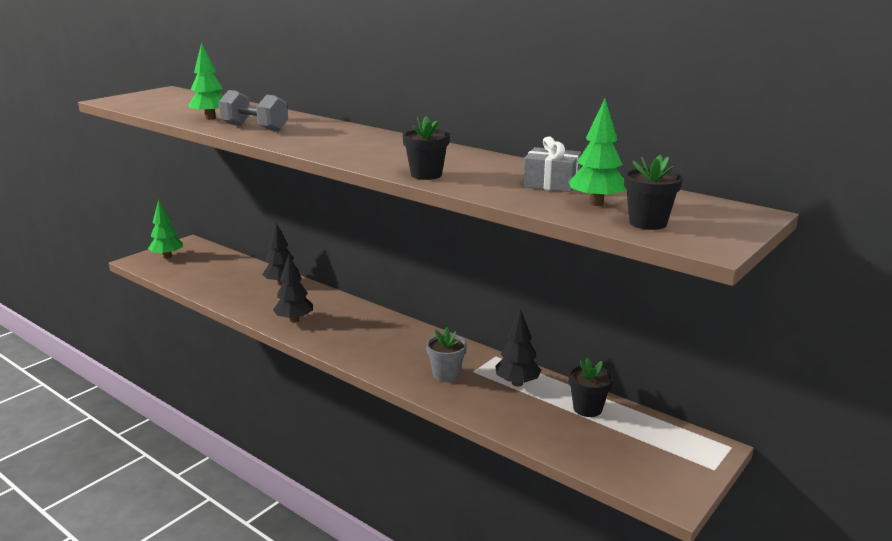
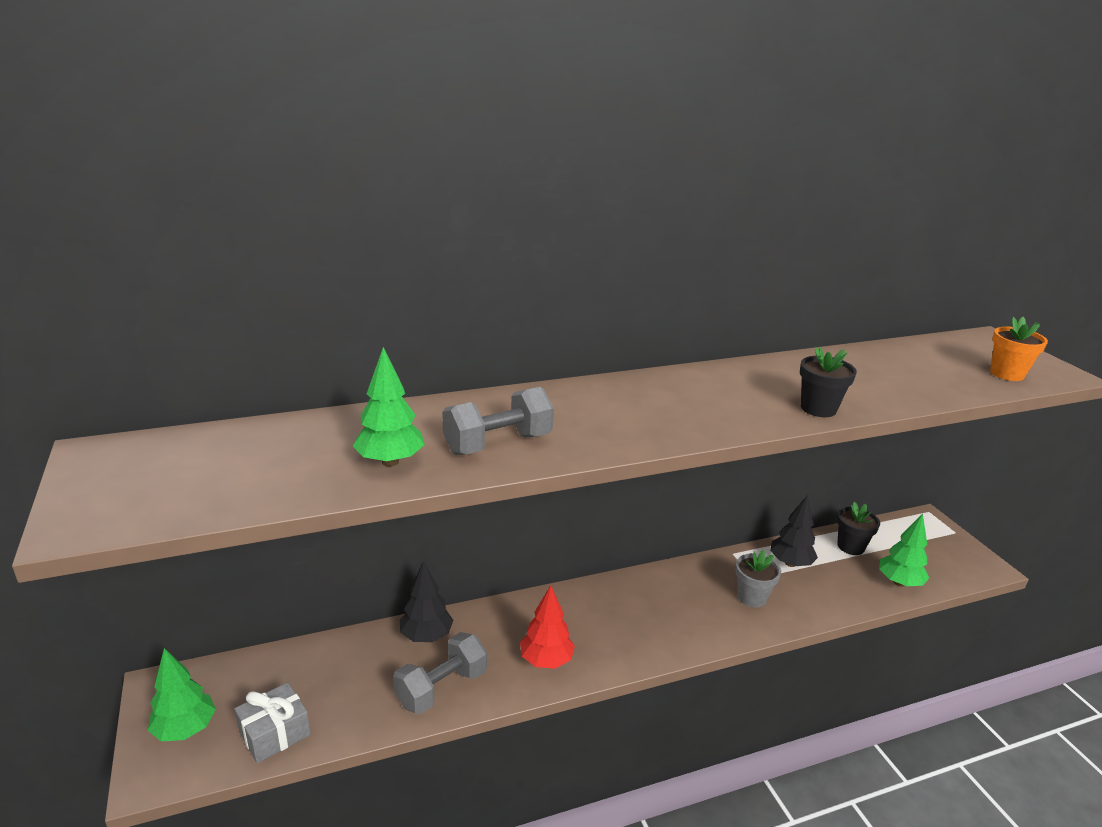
camera: 60 degrees left, 5 degrees up
black tree [273,254,313,323] -> red tree [520,585,575,669]
grey gift [523,136,581,192] -> grey gift moved to [234,682,311,763]
green tree [569,99,626,206] -> green tree moved to [879,514,929,587]
black flower pot [624,155,683,230] -> orange flower pot [990,317,1048,381]
none -> grey dumbbell [393,632,487,714]

